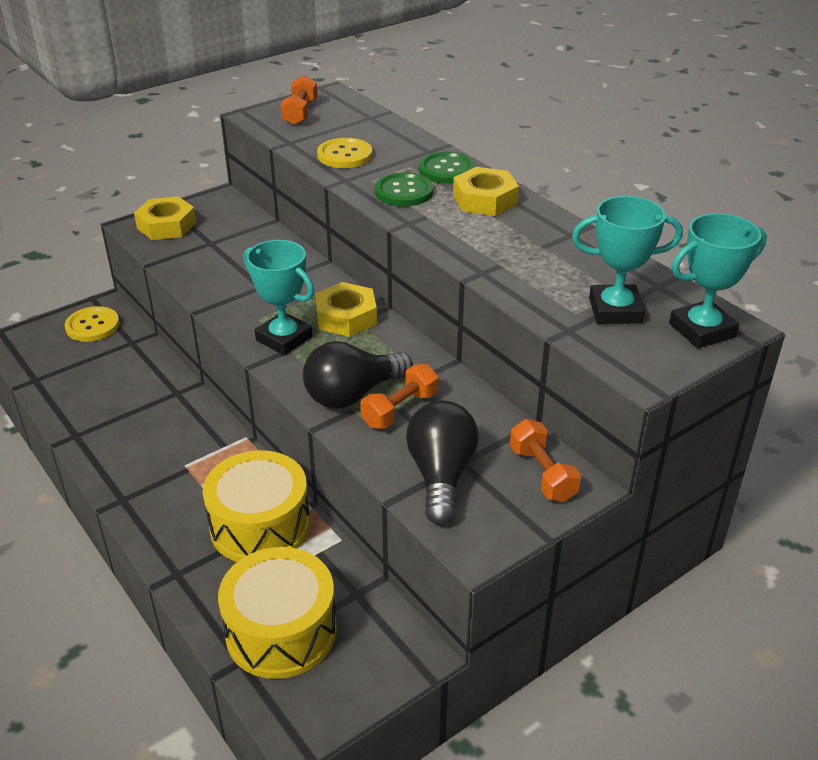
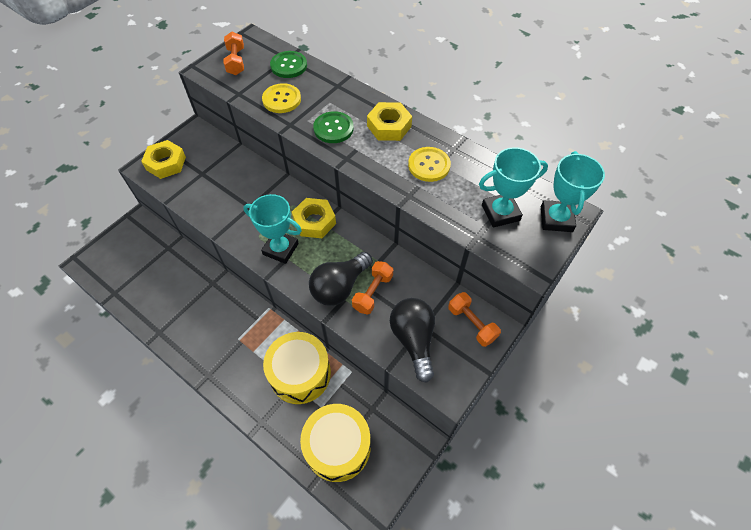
camera: 15 degrees left, 20 degrees up
yellow button [65,306,120,342] -> yellow button moved to [408,147,451,182]
green button [419,152,475,184] -> green button moved to [270,51,307,78]
turquoise trophy [669,213,767,348] -> turquoise trophy turned 45 degrees counterclockwise [541,151,605,232]

